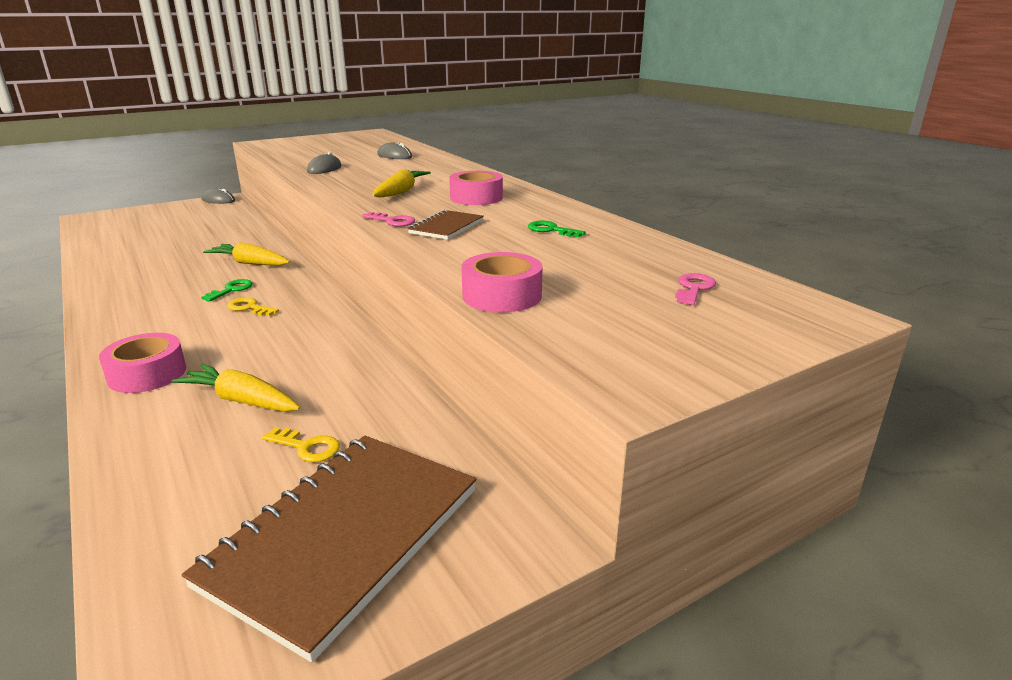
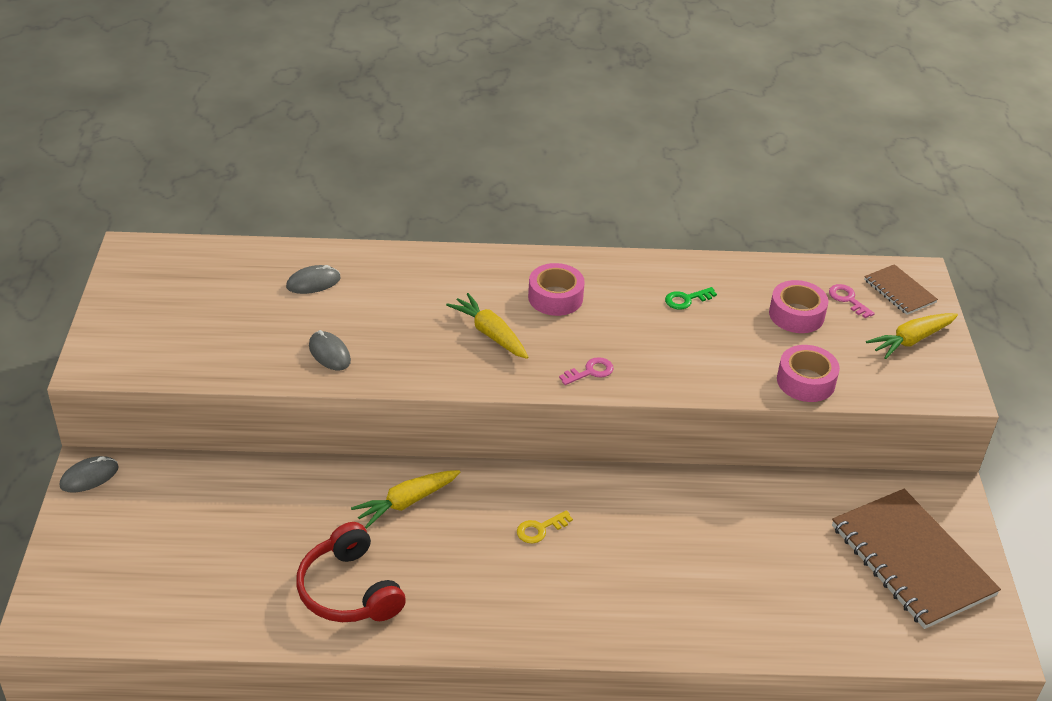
camera: 60 degrees left, 15 degrees up
pink tape [99,333,186,393] -> pink tape moved to [769,280,828,333]
yellow carrot [172,363,300,412] -> yellow carrot moved to [866,313,958,359]
green key [201,279,253,302] -> none
yellow key [262,427,340,462] -> none
brown notebook [408,210,484,240] -> brown notebook moved to [864,264,938,315]
none -> red headphones [296,522,406,622]

